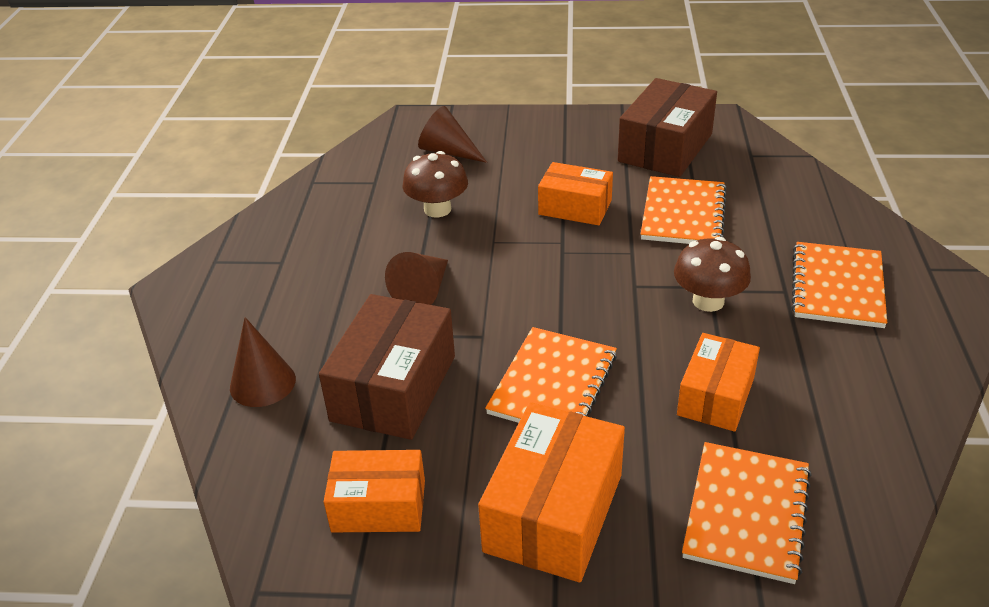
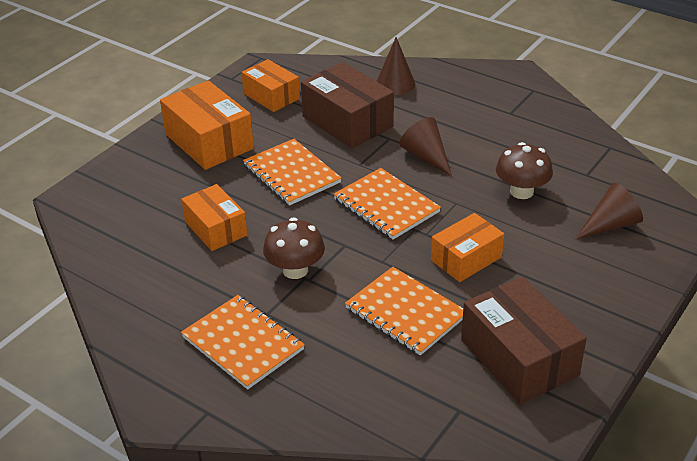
camera: 120 degrees right, 0 degrees up
orange box [324,450,425,532] -> orange box turned 75 degrees counterclockwise [241,59,300,112]
orange notebook [682,442,811,584] -> orange notebook moved to [334,168,441,240]

